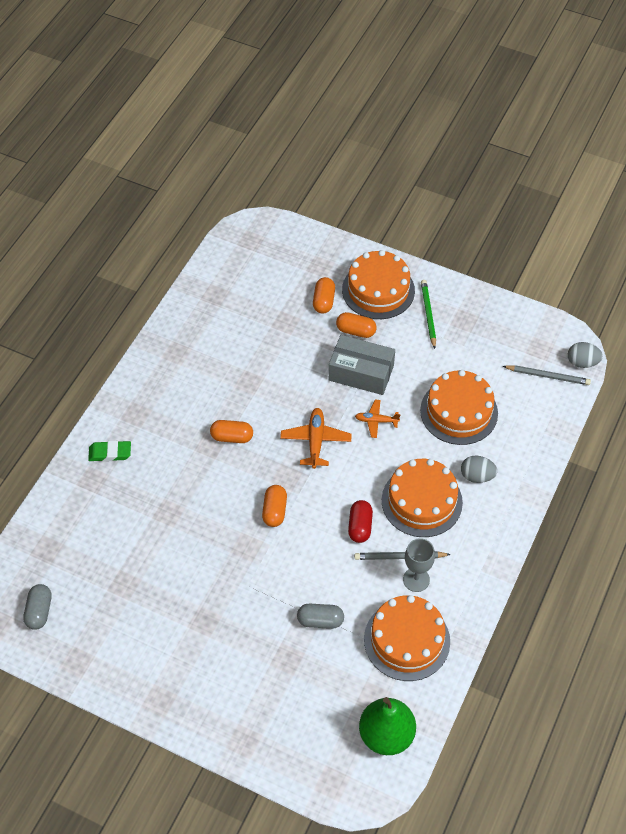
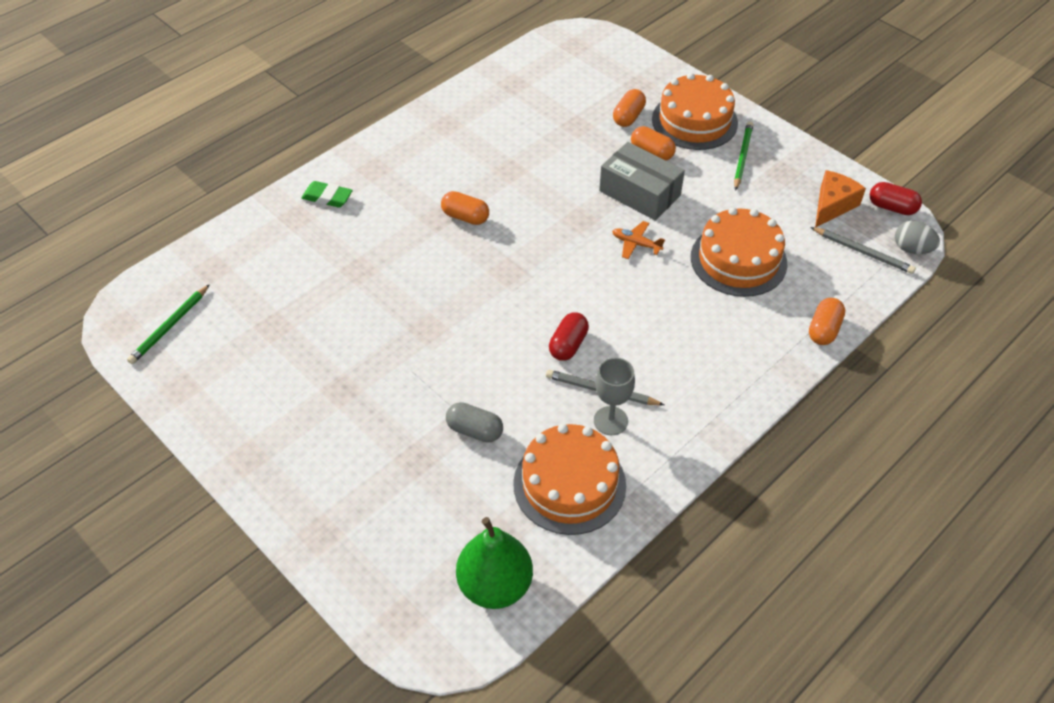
camera: 20 degrees right, 5 degrees down
grey capsule [23,584,52,630] -> green pencil [127,284,210,364]
orange capsule [262,485,287,527] -> orange capsule moved to [809,298,845,345]
orange plane [280,408,352,469] -> none
orange cake [382,459,463,537] -> none
grey egg [461,456,498,483] -> none
none -> orange cheese [815,170,866,227]
none -> red capsule [870,182,922,215]

